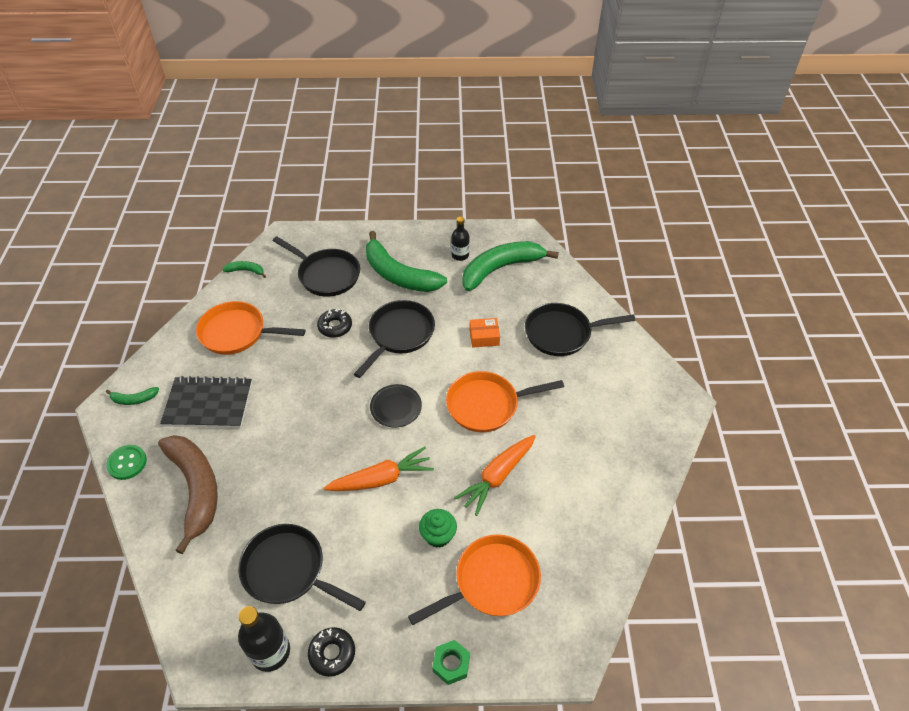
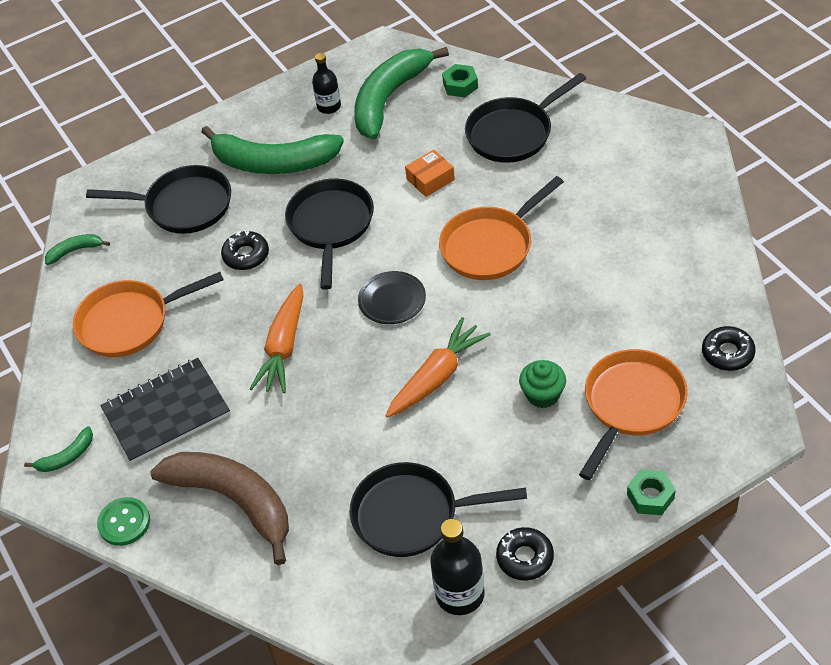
camera: 25 degrees left, 0 degrees up
orange carrot [454,435,536,516] -> orange carrot moved to [249,284,304,393]
none -> green nut [442,64,478,97]
none -> black donut [702,326,756,371]

